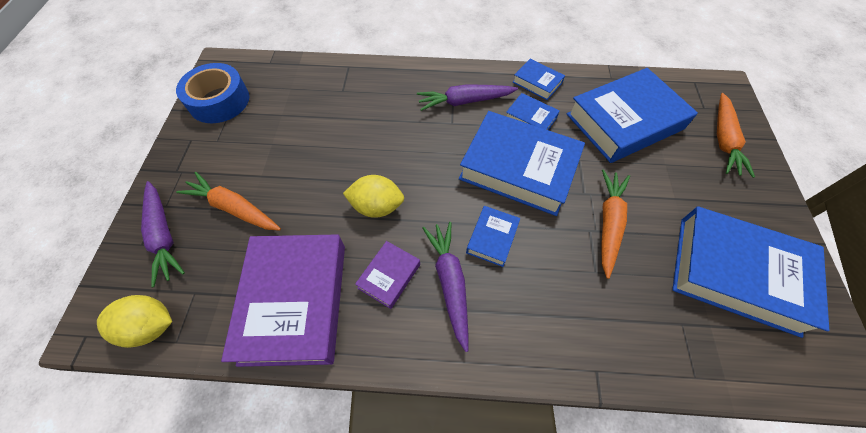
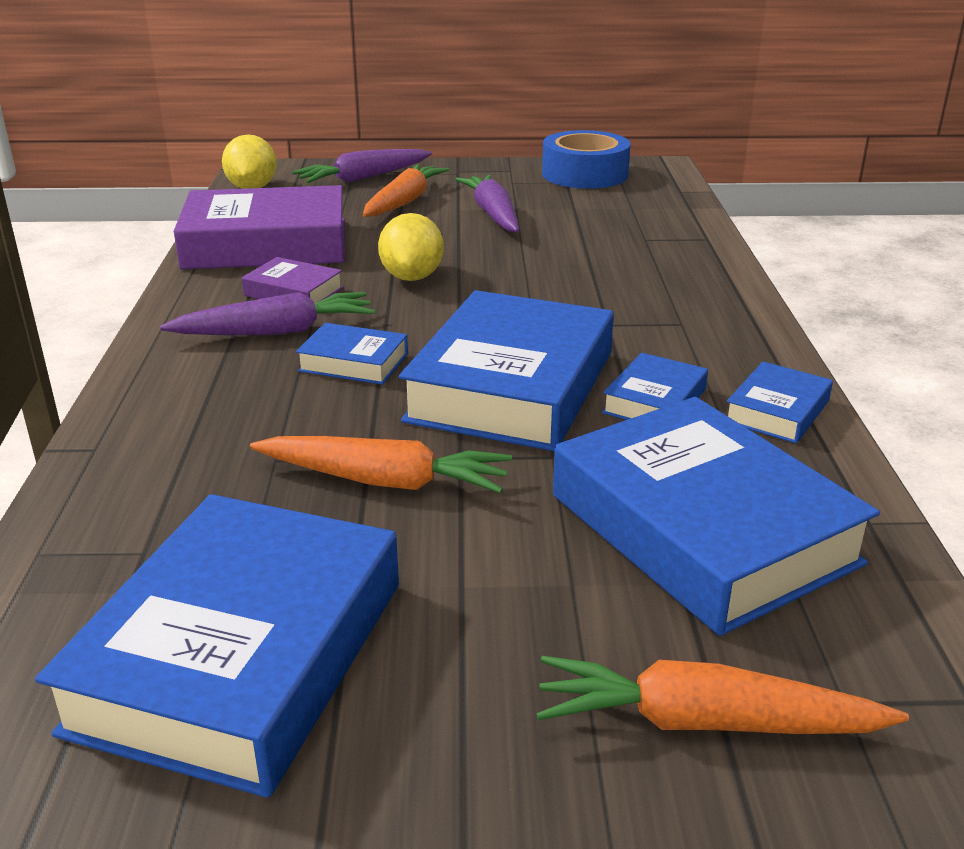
camera: 85 degrees right, 30 degrees down
purple carrot [417,84,518,111] -> purple carrot moved to [455,175,519,232]

